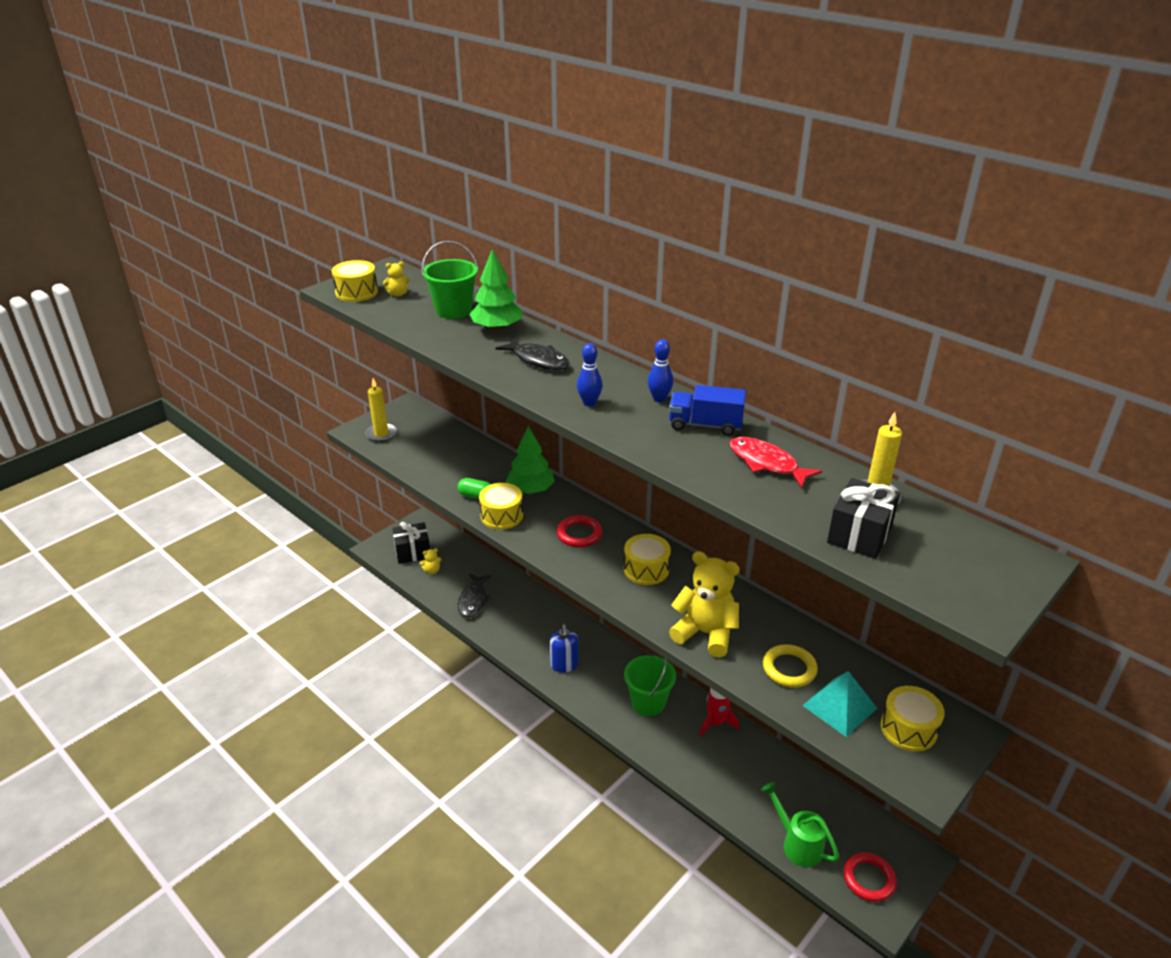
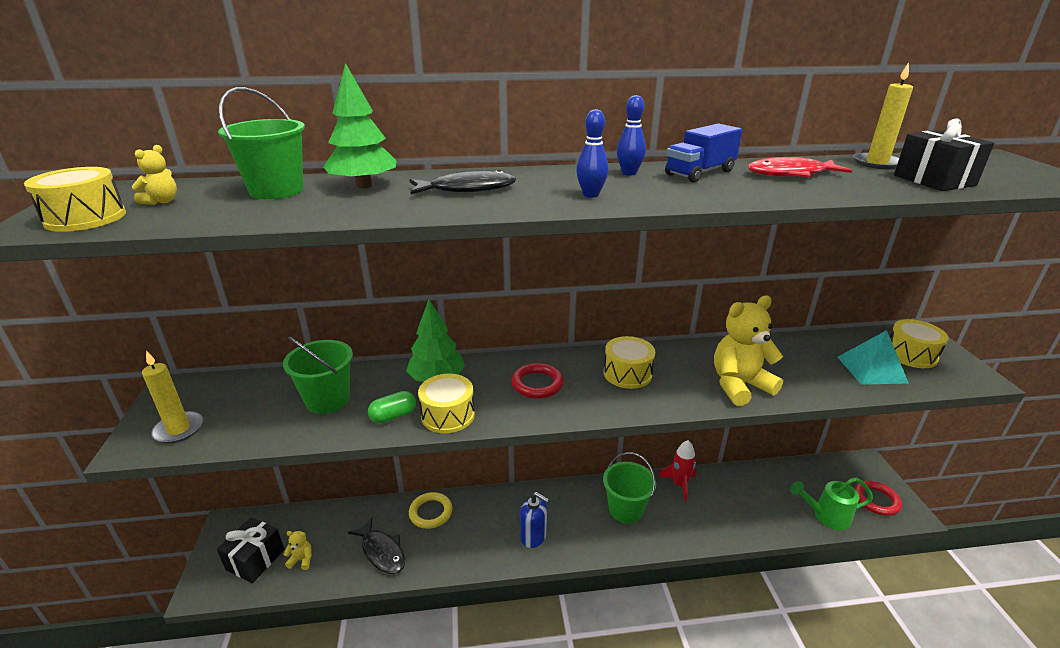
camera: 50 degrees left, 5 degrees down
yellow teddy bear [420,548,442,574] -> yellow teddy bear turned 105 degrees counterclockwise [284,531,312,570]
yellow ring [763,644,818,687] -> yellow ring moved to [409,492,453,529]
none -> green bucket [283,336,353,414]

